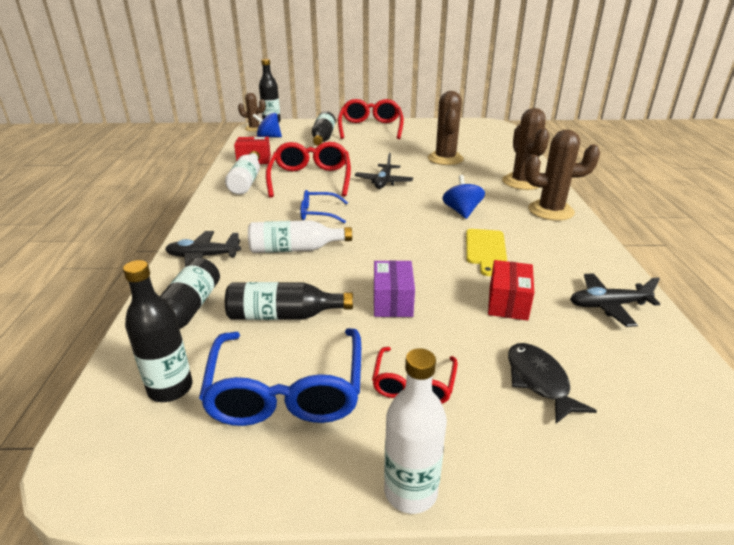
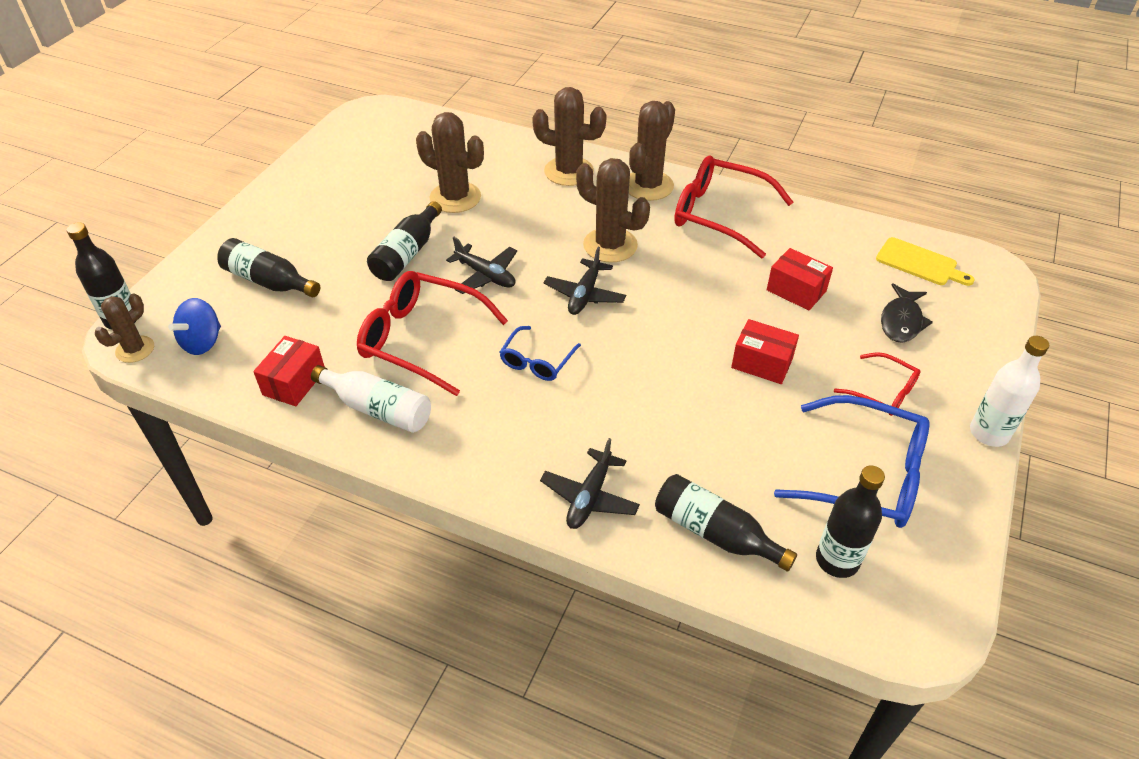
camera: 65 degrees left, 15 degrees up
black bottle [225,282,353,320] -> black bottle moved to [367,201,442,281]
white bottle [248,220,352,253] -> none
red glasses [338,99,404,139] -> red glasses moved to [674,156,793,258]
purple box [374,260,415,317] -> red box [731,319,799,384]
blue spinning top [442,175,485,219] -> brown cactus [576,158,650,263]
yellow cutting board [466,229,507,276] -> yellow cutting board moved to [876,237,975,286]
black fish [508,343,597,423] -> black fish turned 75 degrees counterclockwise [881,284,933,343]
black plane [570,273,660,327] -> black plane moved to [543,247,626,315]

